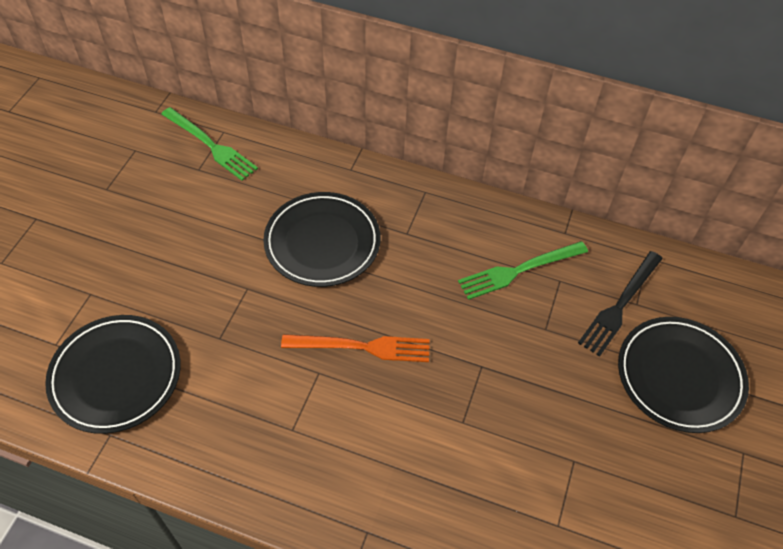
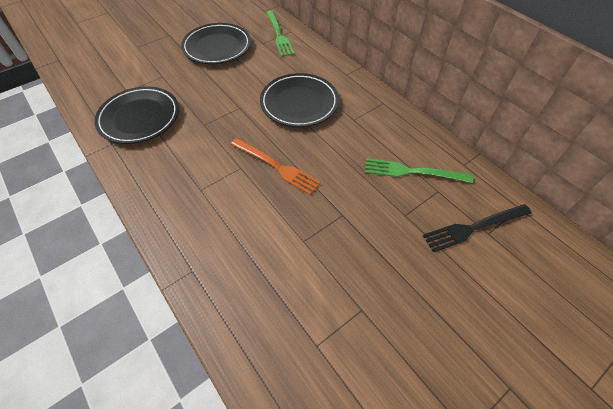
camera: 35 degrees right, 0 degrees up
black plate [618,317,749,433] -> black plate moved to [181,23,251,64]

